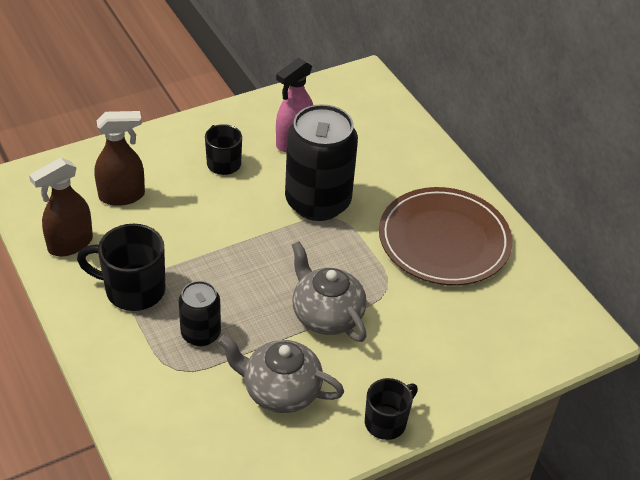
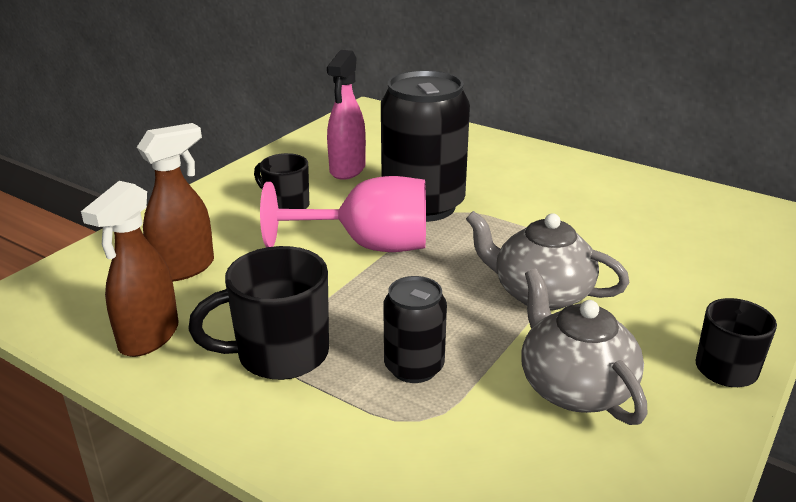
camera: 25 degrees left, 15 degrees down
grey teapot [218,335,344,413] -> grey teapot turned 75 degrees clockwise [521,269,648,425]
brown plate [379,187,512,285] -> none
none -> pink goblet [260,176,426,252]

